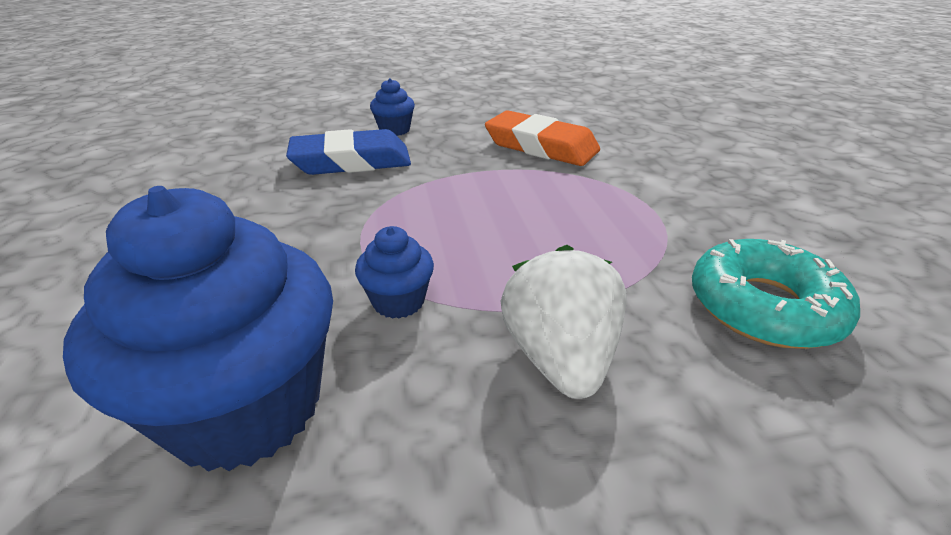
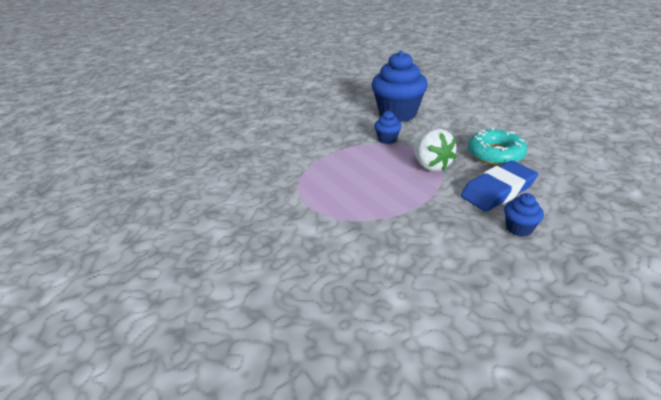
camera: 160 degrees right, 0 degrees up
orange eraser [485,110,600,166] -> none
white strawberry [501,245,627,399] -> white strawberry moved to [413,129,457,172]
turquoise donut [692,239,860,349] -> turquoise donut moved to [468,128,527,166]

